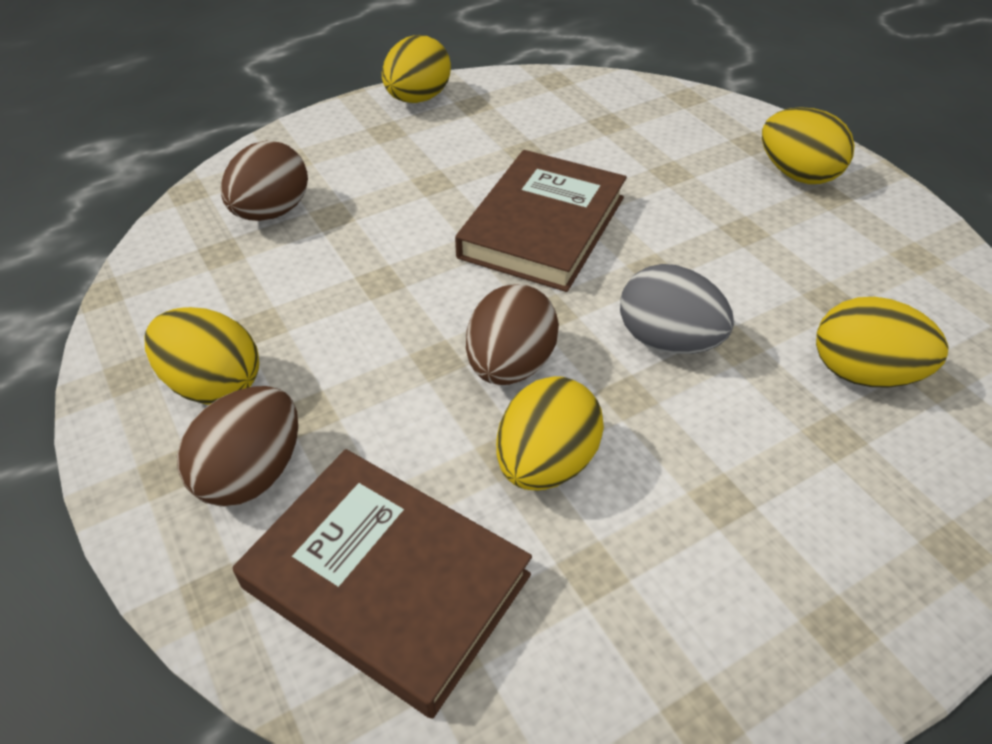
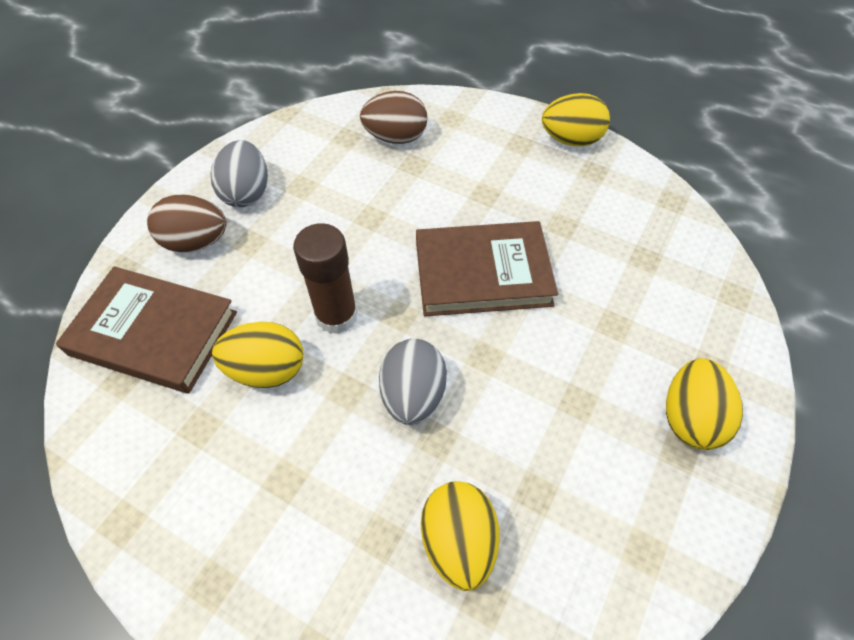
camera: 60 degrees right, 10 degrees up
yellow egg [144,307,259,405] -> grey egg [211,140,268,207]
brown book [233,449,532,719] -> brown book turned 75 degrees counterclockwise [56,266,237,394]
brown egg [466,284,559,385] -> brown glue stick [293,223,358,334]

